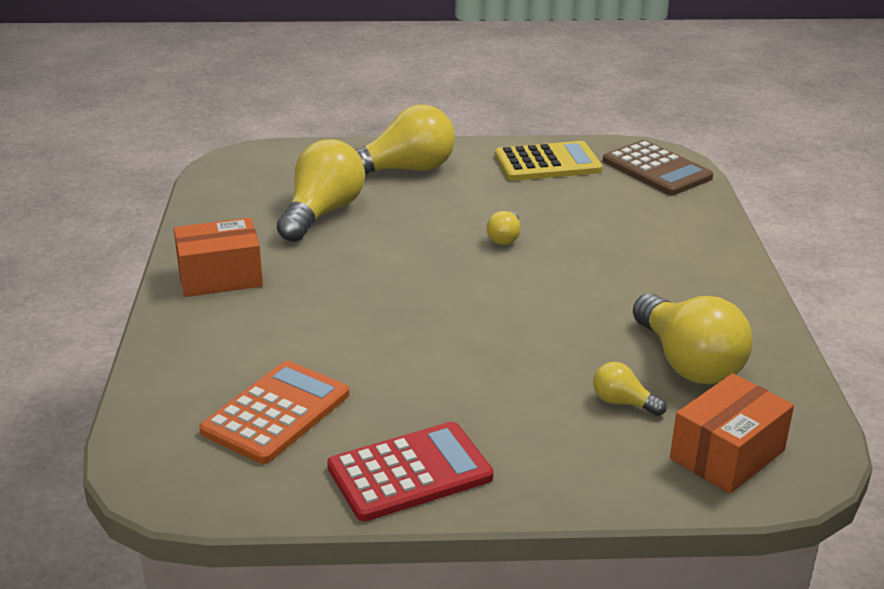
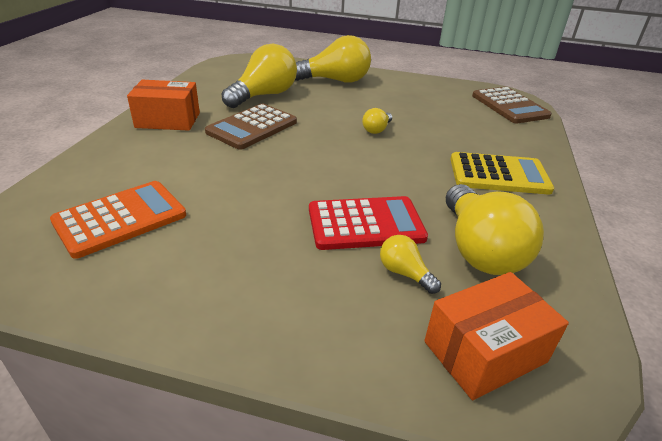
camera: 15 degrees right, 5 degrees up
red calculator [327,422,494,522] -> red calculator moved to [309,196,428,250]
yellow calculator [495,141,602,181] -> yellow calculator moved to [450,152,554,195]
none -> brown calculator [205,104,297,150]

